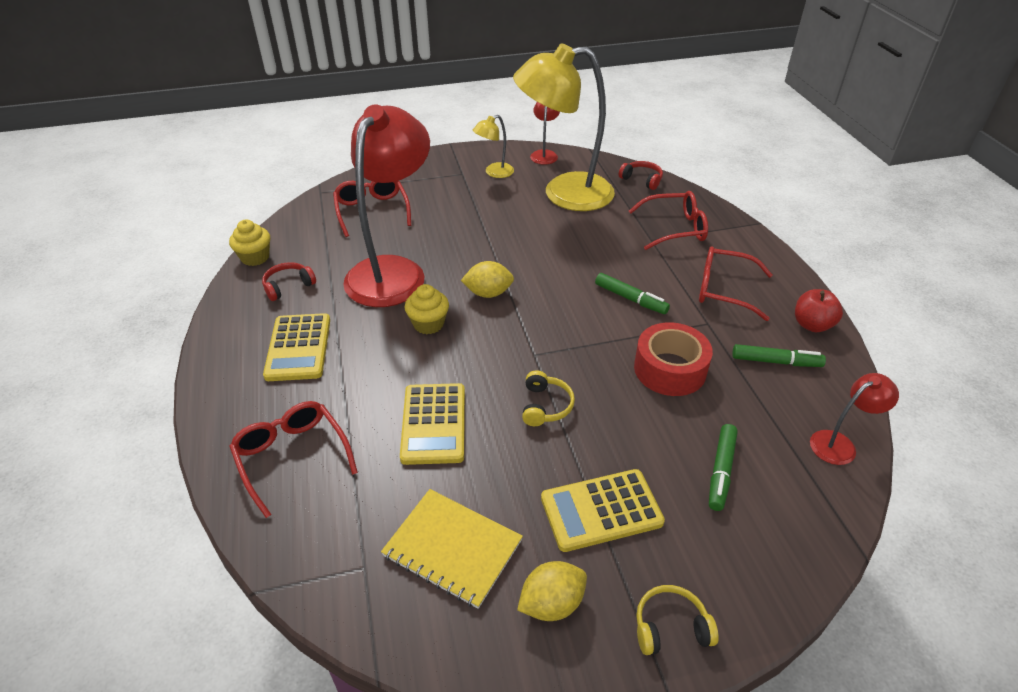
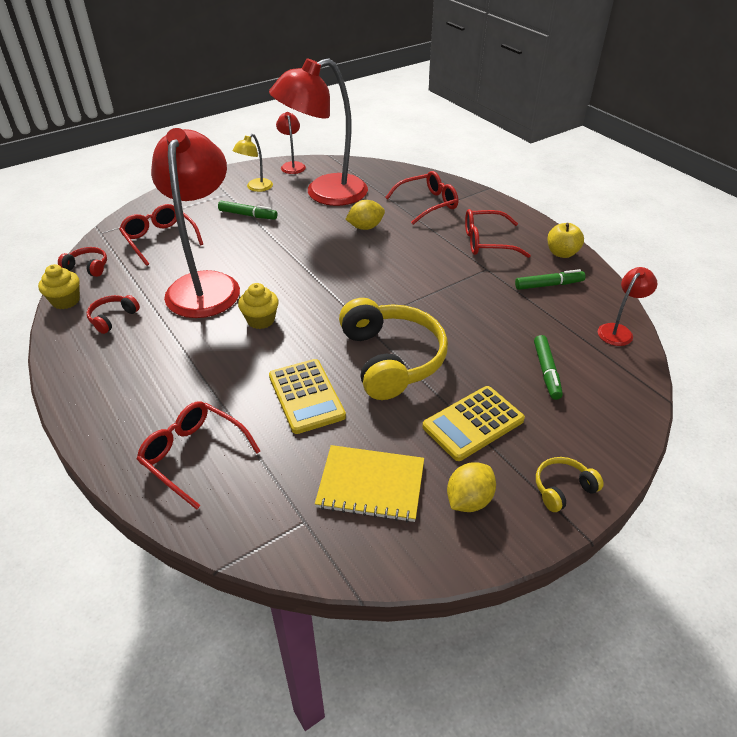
camera: 20 degrees left, 0 degrees up
yellow calculator [263,313,330,381] -> none
yellow lemon [461,261,514,298] -> yellow lemon moved to [345,200,385,230]
yellow lamp [513,43,615,211] -> red lamp [269,58,368,206]
yellow headphones [522,370,575,426] -> yellow headphones [339,298,448,400], size x2.23
green marker [595,273,670,314] -> green marker moved to [218,201,278,220]
red headphones [619,161,663,190] -> red headphones moved to [58,247,107,277]
red tape [634,322,713,396] -> none
red apple [795,289,843,332] -> yellow apple [547,223,584,258]

